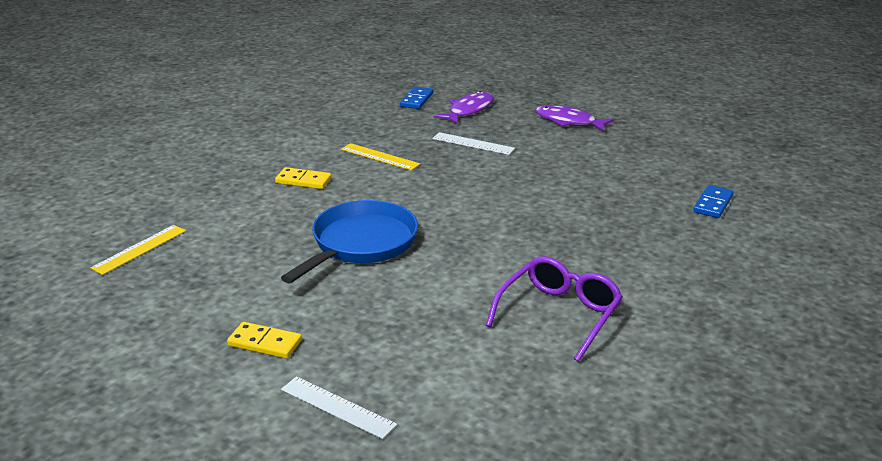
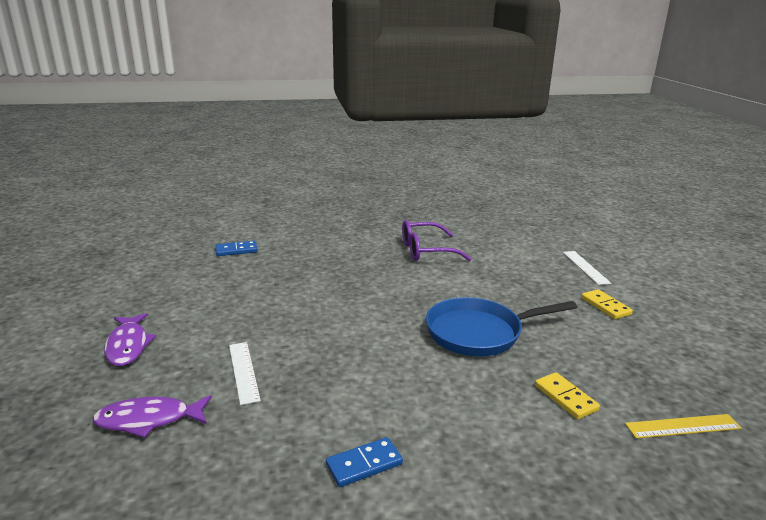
camera: 135 degrees left, 5 degrees down
yellow domino [275,167,332,189] -> yellow domino moved to [535,372,600,419]
yellow ruler [341,143,420,171] -> none
blue domino [400,86,433,109] -> blue domino moved to [326,437,403,487]

